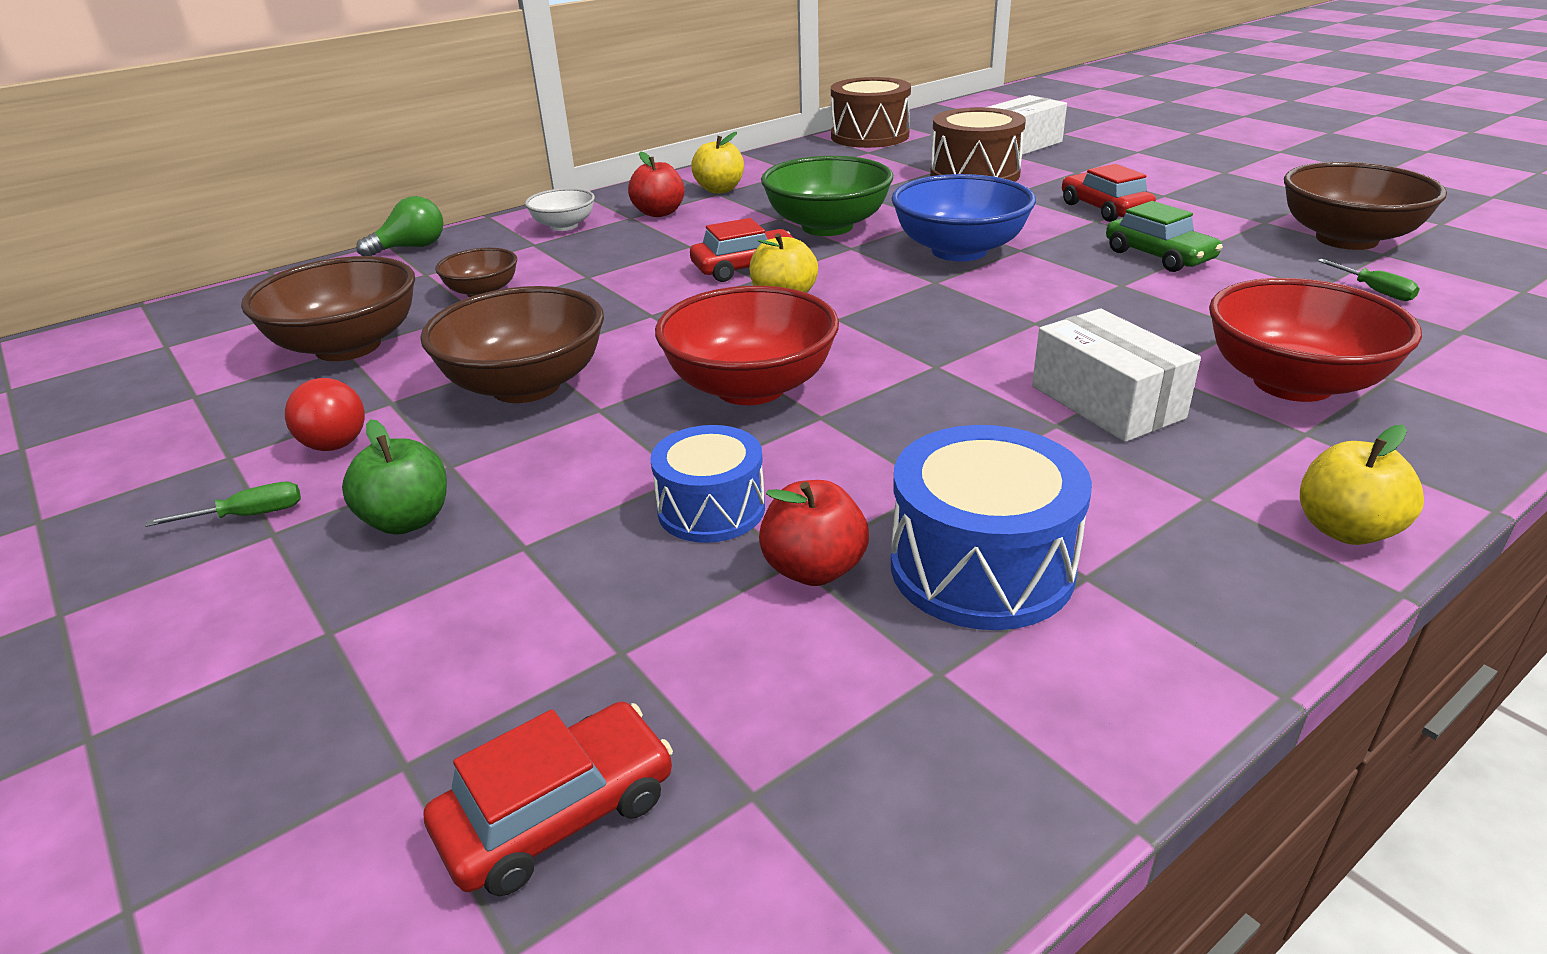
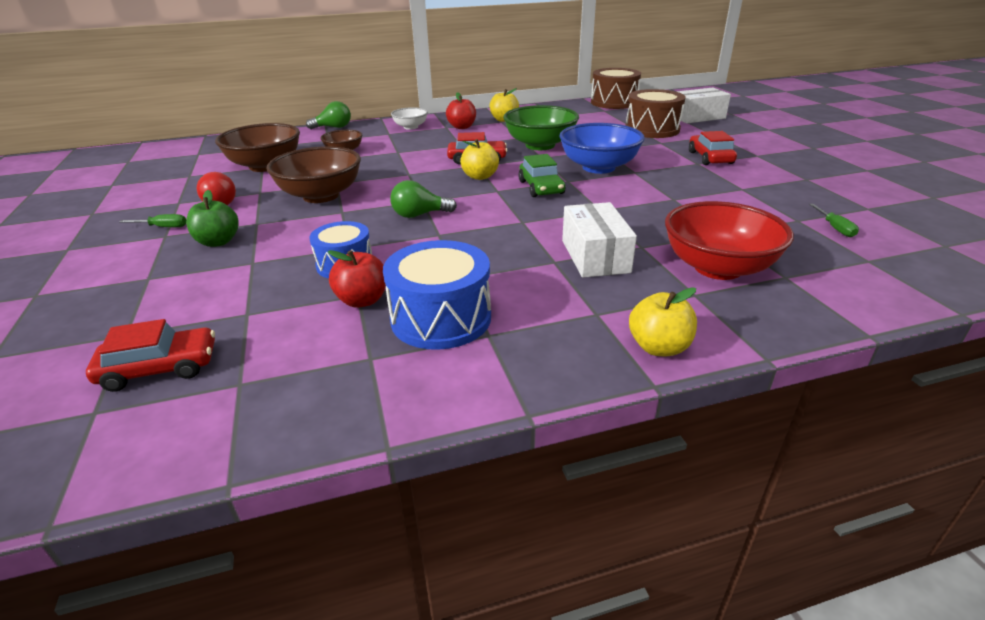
camera: 20 degrees right, 0 degrees up
red bowl [655,286,839,405] -> green light bulb [390,180,457,218]
green car [1106,201,1223,272] -> green car moved to [518,154,566,197]
brown bowl [1284,162,1447,250] -> none

